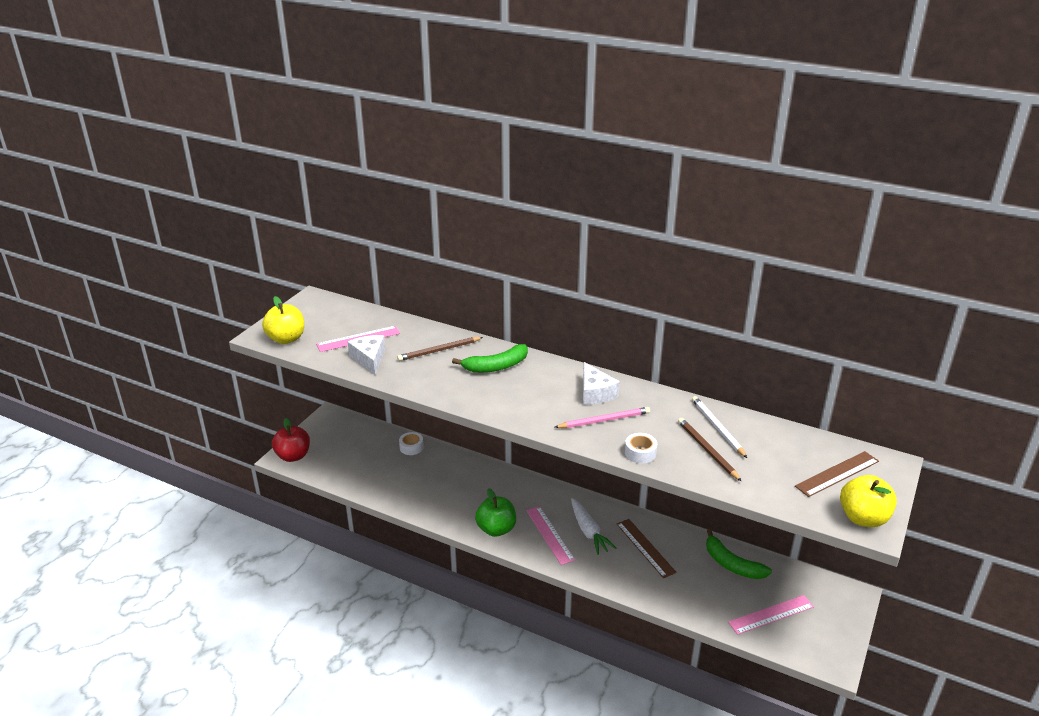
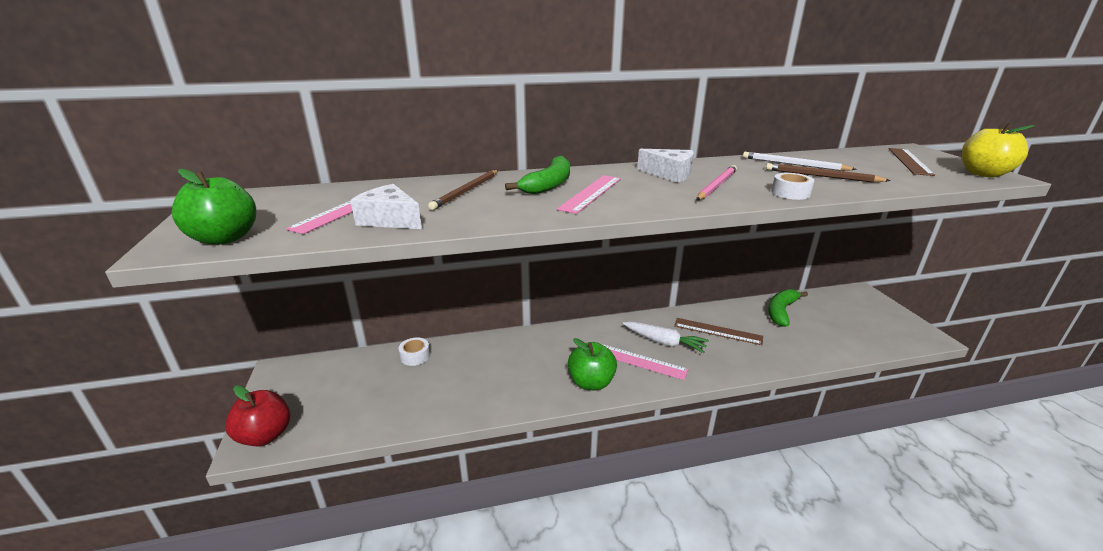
camera: 40 degrees left, 5 degrees down
yellow apple [262,296,304,344] -> green apple [172,169,256,245]
green banana [706,529,772,579] -> green banana turned 120 degrees clockwise [768,289,808,327]
pink ruler [728,595,814,635] -> pink ruler moved to [557,175,621,214]

